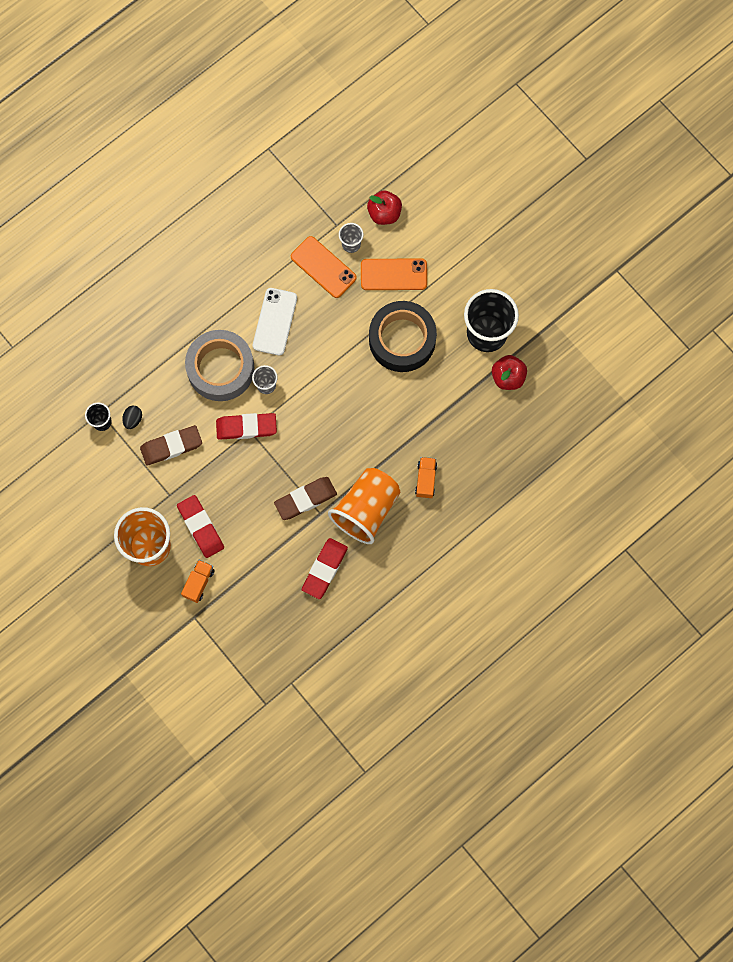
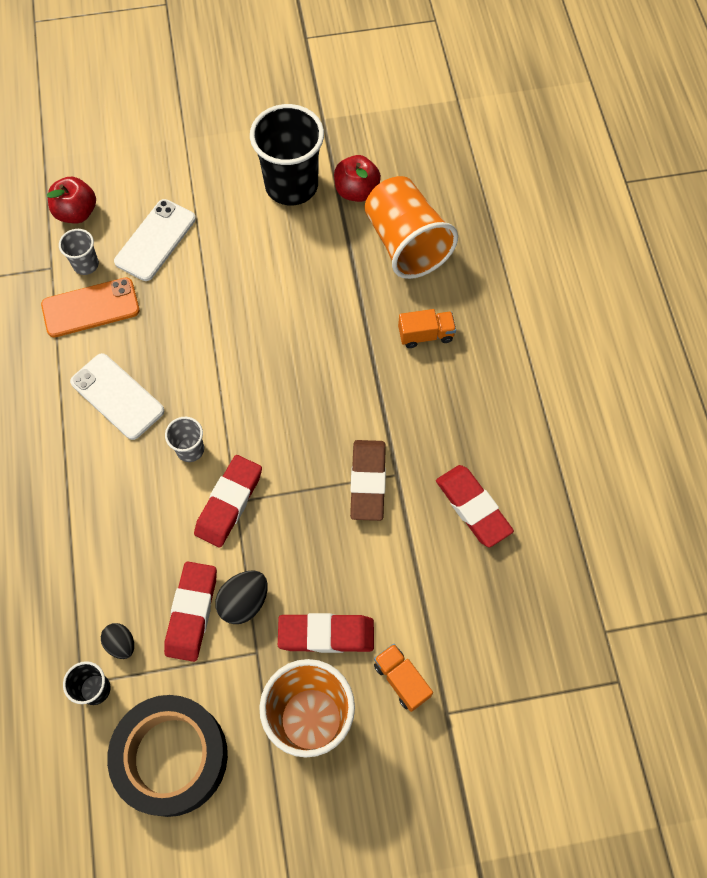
camera: 60 degrees left, 10 degrees down
brown eraser [140,425,202,466] -> red eraser [164,562,217,662]
grey tape [185,330,255,401] -> none
orange cup [328,468,400,544] -> orange cup moved to [365,176,458,279]
orange phone [361,258,427,290] -> white phone [114,199,196,281]
black tape [369,301,437,372] -> black tape moved to [107,695,228,817]
orange truck [415,457,437,498] -> orange truck turned 135 degrees clockwise [398,309,456,348]
none -> black egg [215,570,268,624]

